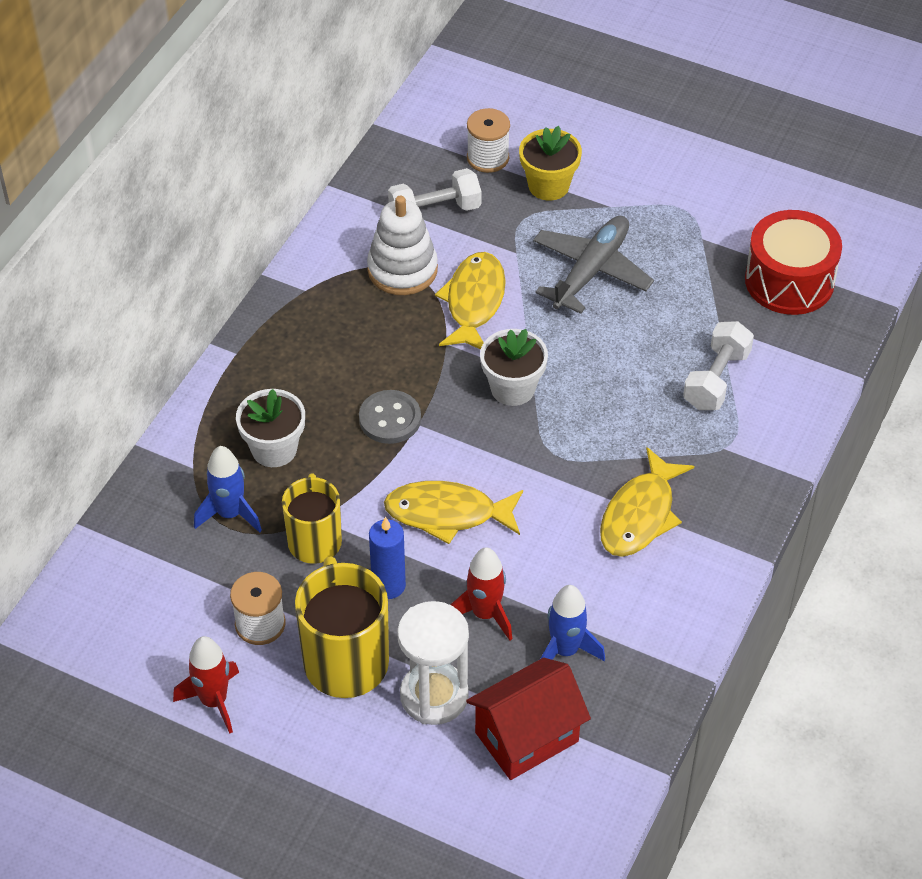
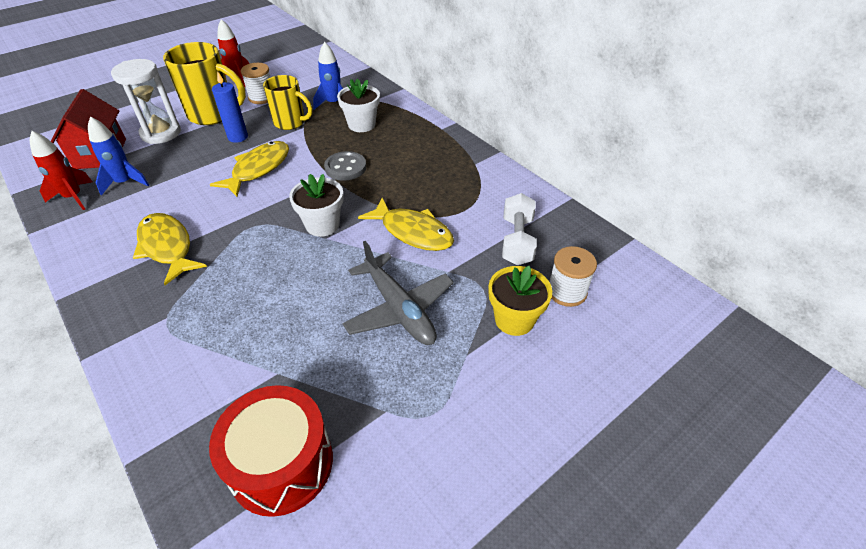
camera: 115 degrees right, 5 degrees down
white stacking toy [367,195,438,295] -> none
red rocket [450,547,512,641] -> red rocket moved to [30,131,92,210]
white dumbbell [683,321,754,410] -> none

